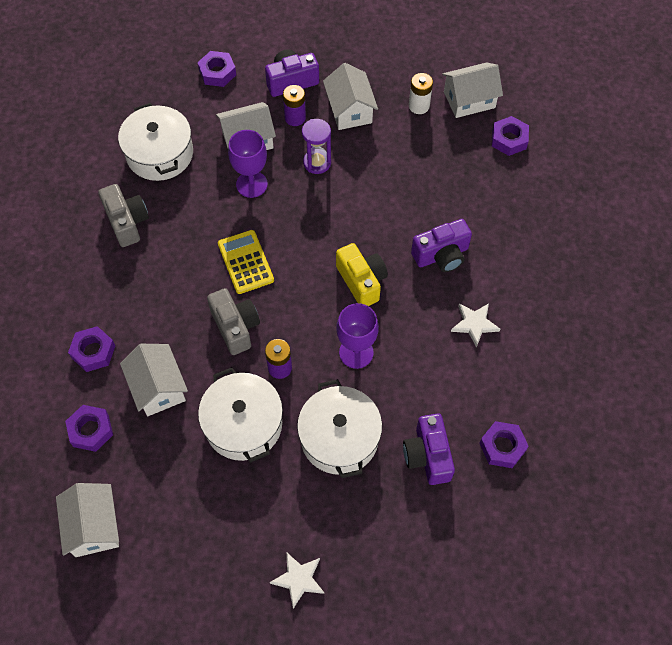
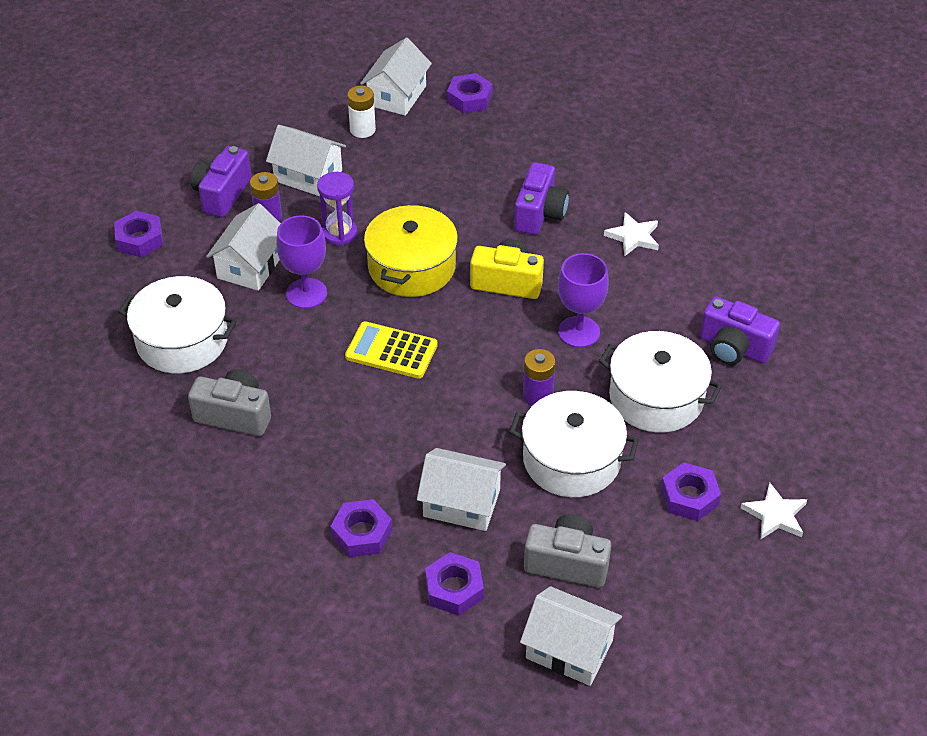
camera: 50 degrees left, 15 degrees down
grey camera [207,288,260,355] -> grey camera moved to [524,514,611,588]
purple nut [479,421,529,468] -> purple nut moved to [661,462,721,521]
none -> yellow pot [364,203,458,297]

